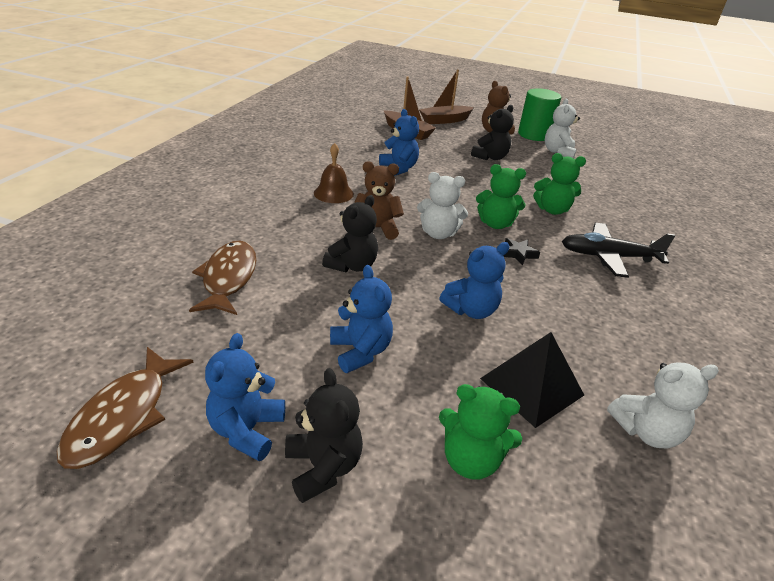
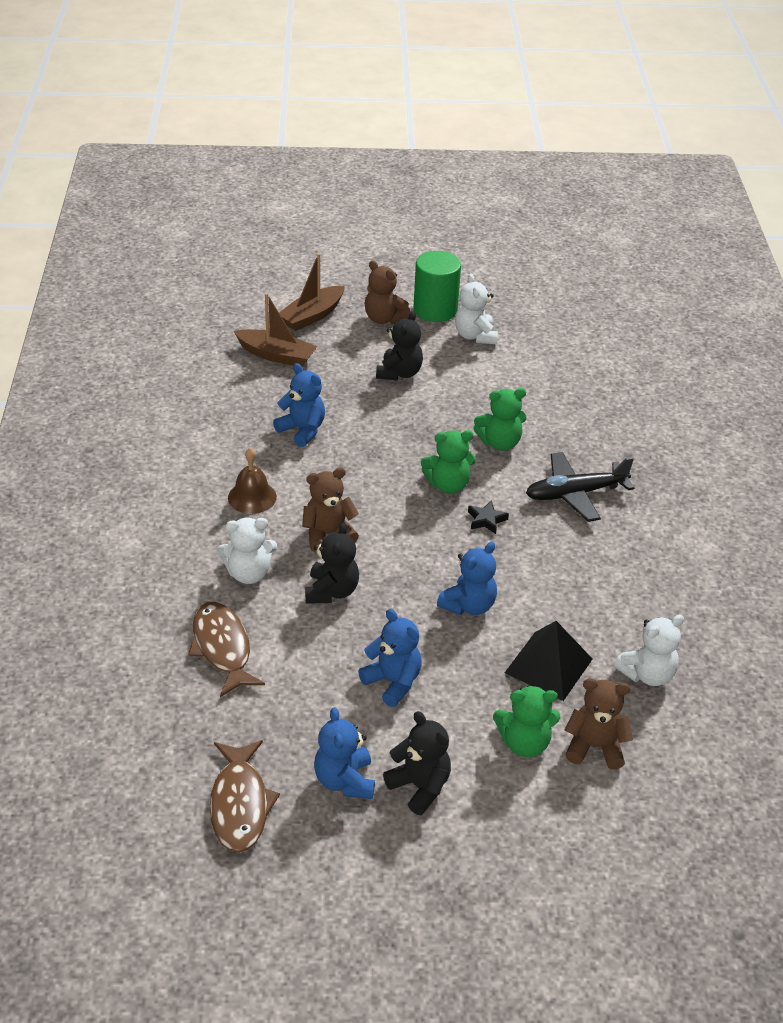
camera: 20 degrees left, 5 degrees up
white teddy bear [417,172,468,239] -> white teddy bear moved to [217,518,277,584]
none -> brown teddy bear [565,678,633,770]

